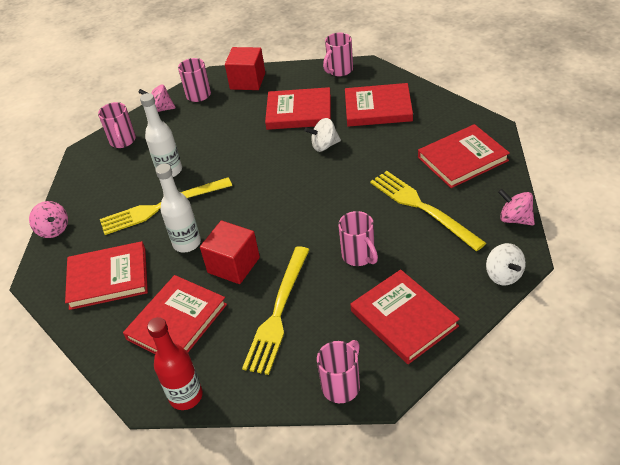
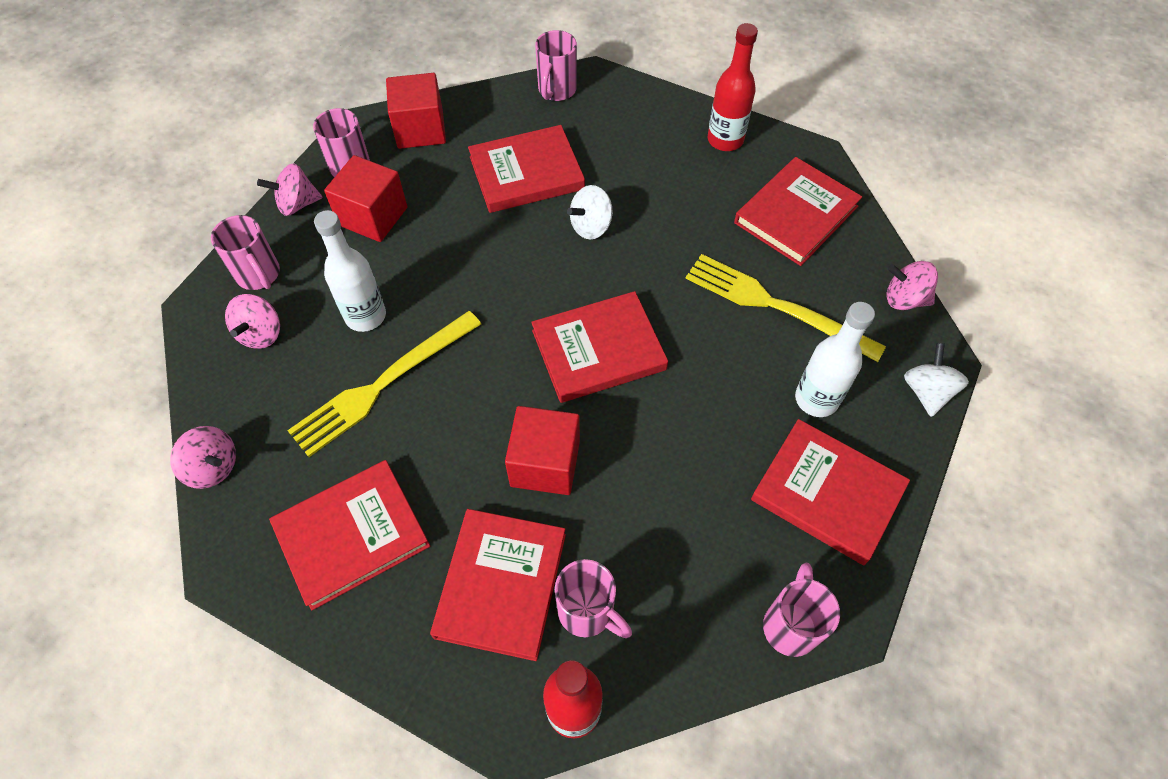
camera: 25 degrees left, 15 degrees up
white bottle [155,164,201,253] -> white bottle moved to [795,302,875,417]
yellow fork [242,246,309,375] -> none
pink mug [338,211,378,266] -> pink mug moved to [555,559,632,638]
red book [345,83,413,127] -> red book moved to [531,291,668,403]
white spinning top [486,243,526,285] -> white spinning top turned 135 degrees counterclockwise [904,343,969,417]
none -> pink spinning top [225,294,280,349]
none -> red cube [324,155,408,242]
none -> red bottle [708,23,758,151]

